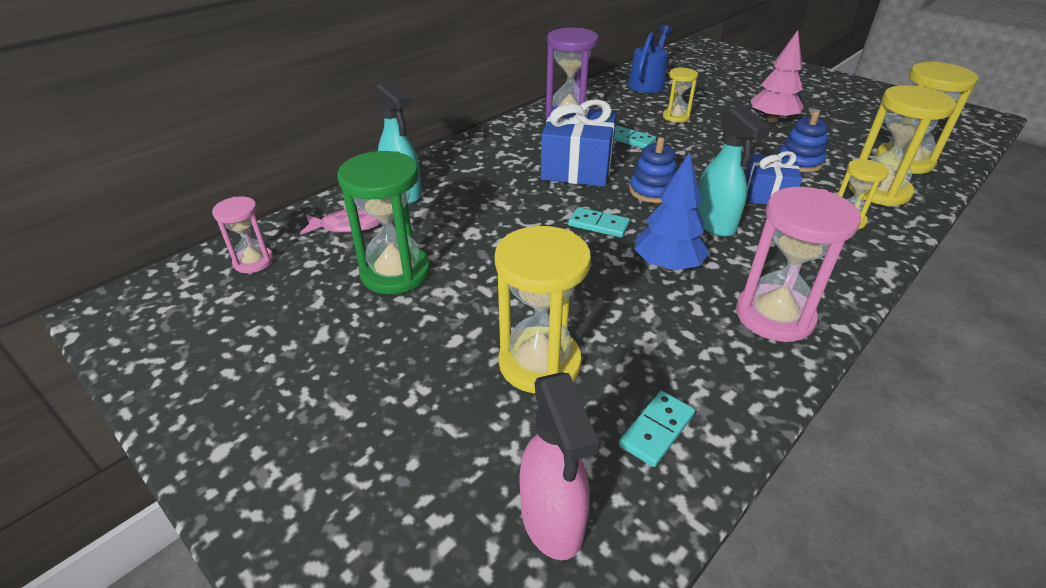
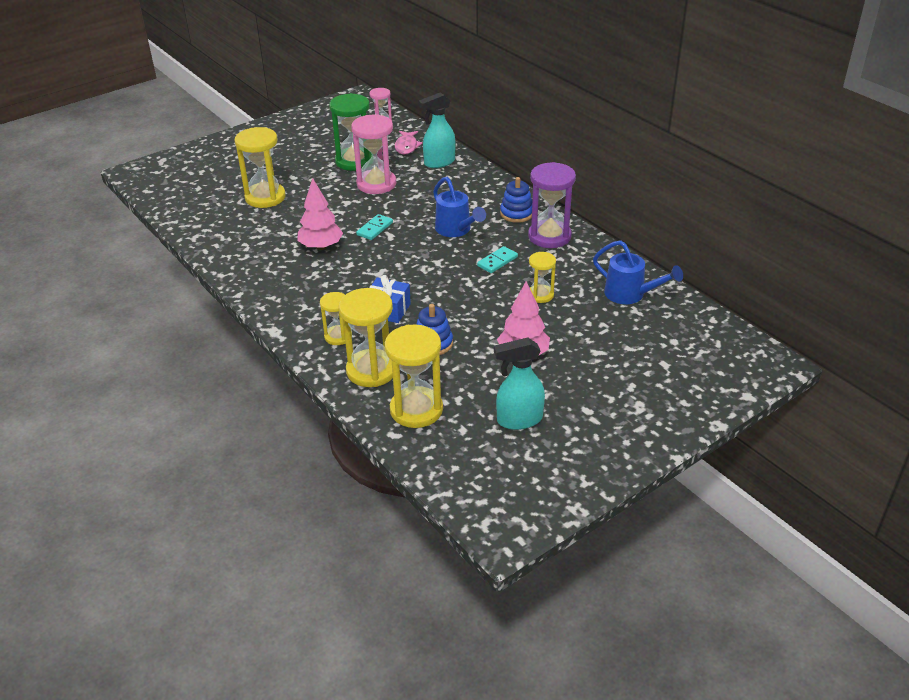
camera: 100 degrees right, 0 degrees up
pink spray bottle [519,372,599,560] -> none
blue gift [541,99,617,187] -> blue watering can [433,177,486,237]
turquoise domino [619,391,695,467] -> none
blue stacking toy [629,137,676,203] -> blue stacking toy moved to [500,177,532,223]
blue tree [634,152,709,271] -> pink tree [298,178,343,250]
turquoise spray bottle [697,106,771,237] -> turquoise spray bottle moved to [494,337,545,430]
pink hourglass [736,187,861,342] -> pink hourglass moved to [351,114,396,194]

